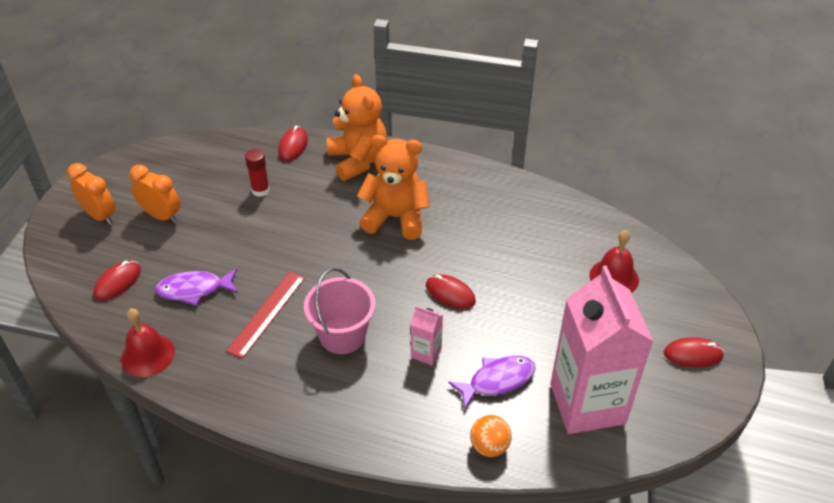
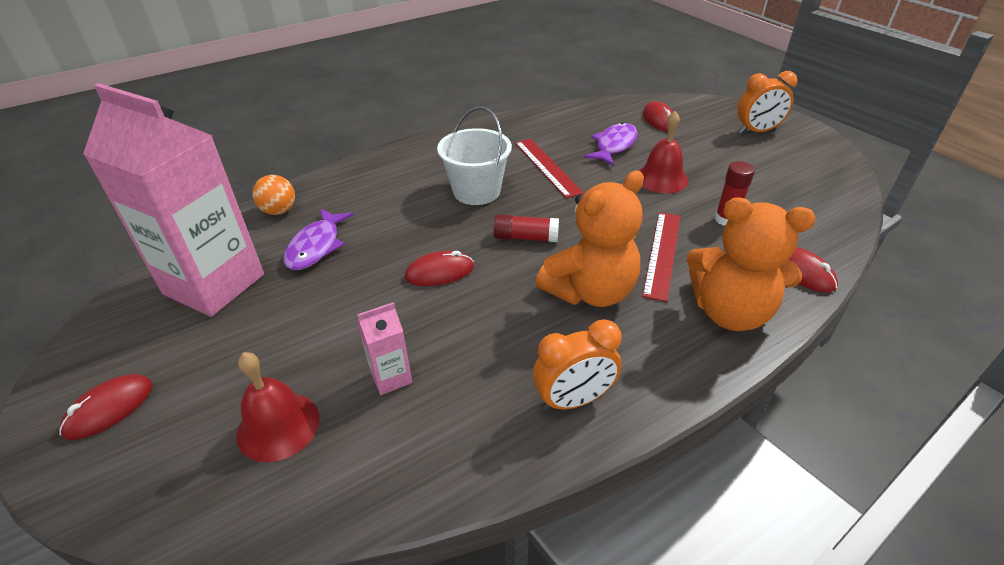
camera: 130 degrees right, 5 degrees down
red bell [121,308,175,377] -> red bell moved to [639,111,688,193]
orange clock [130,165,180,223] -> orange clock moved to [533,319,621,411]
pink bucket [304,268,375,354] -> white bucket [437,106,512,205]
pink carton [411,306,443,365] -> pink carton moved to [357,302,412,395]
none -> red glue stick [494,214,559,242]
none -> red ruler [642,212,680,302]

